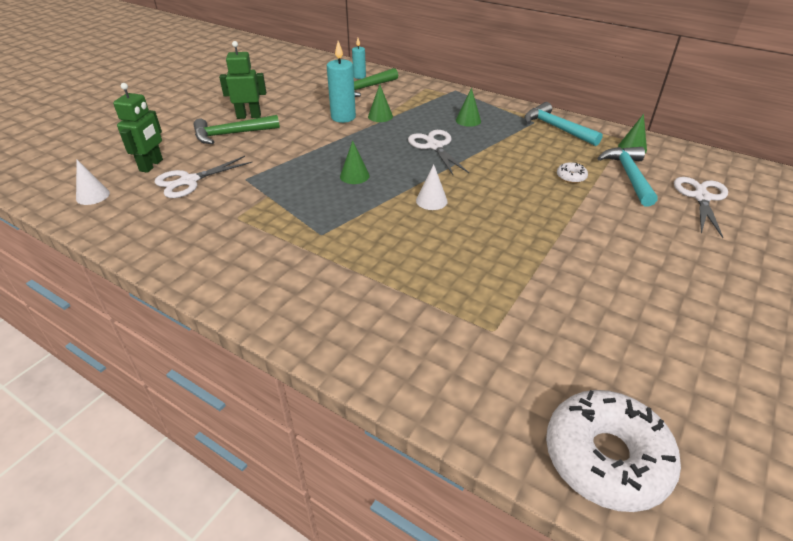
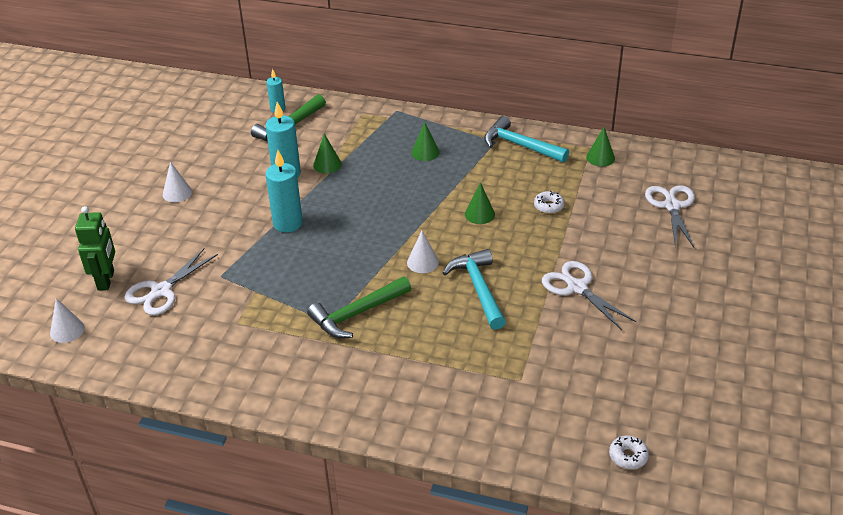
camera: 15 degrees left, 0 degrees up
green hammer [193,115,280,144] -> green hammer moved to [307,276,411,338]
green robot [219,41,266,119] -> white cone [163,162,192,202]
green cone [340,140,370,184] -> green cone moved to [465,182,495,224]
white scissors [408,130,469,175] -> white scissors moved to [542,261,636,330]
white donut [546,390,681,512] -> white donut [609,436,649,469], size x0.42
turquoise hammer [598,147,658,206] -> turquoise hammer moved to [443,249,506,330]
none -> turquoise candle [265,150,303,233]

